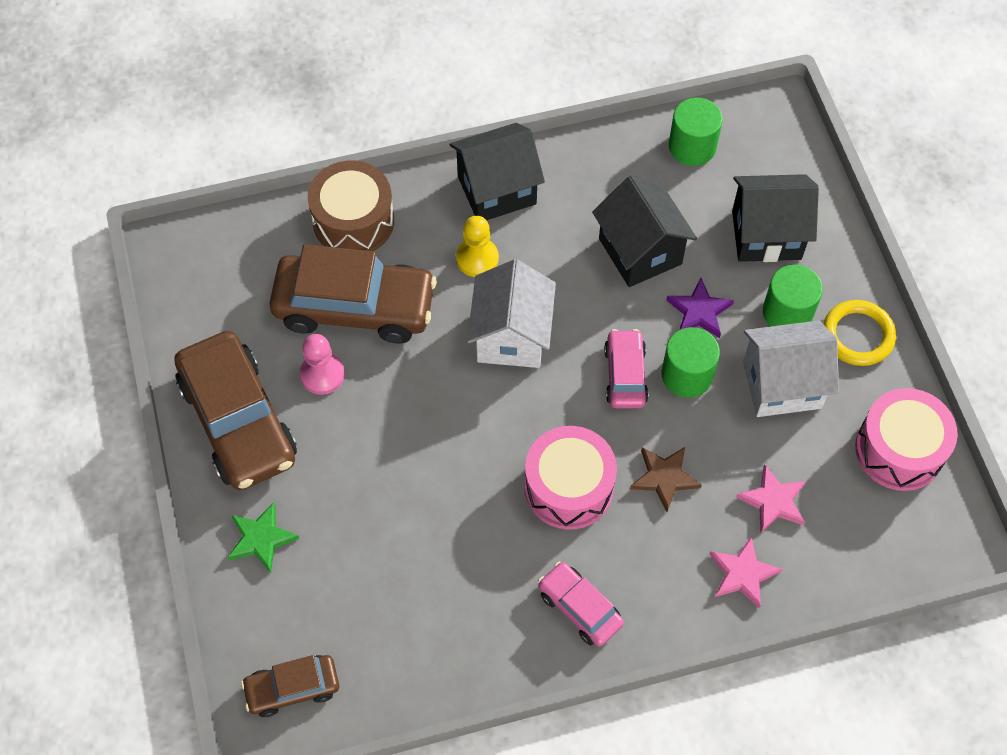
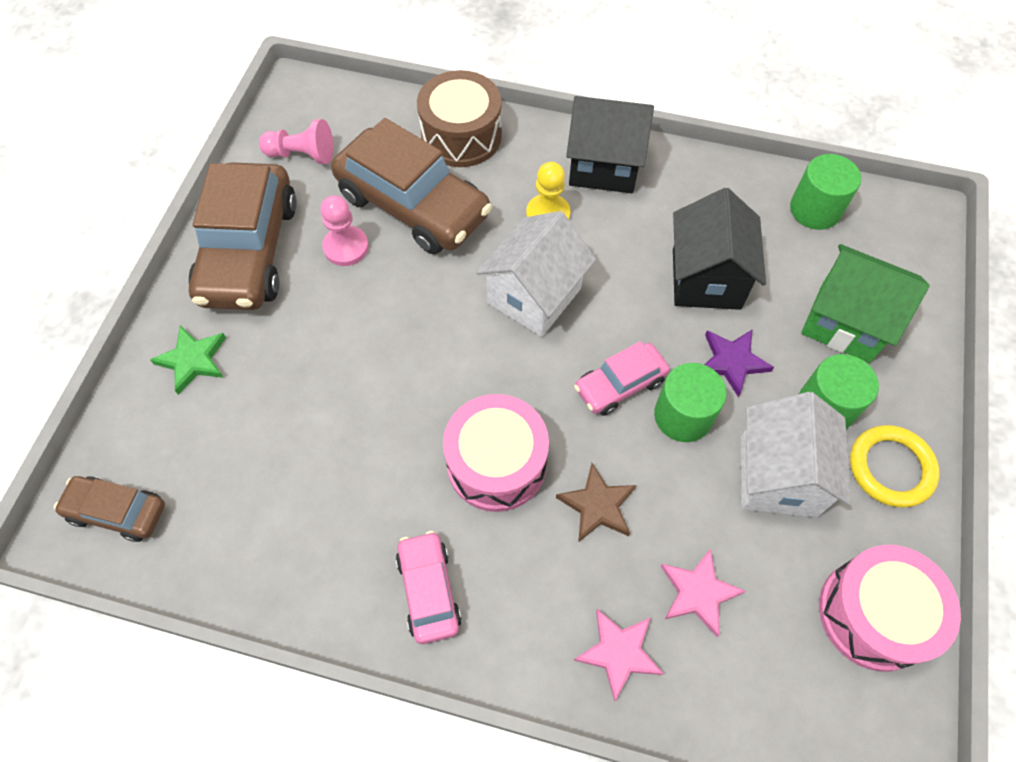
camera: 30 degrees right, 0 degrees up
pink car [604,329,649,408] -> pink car turned 150 degrees counterclockwise [574,341,670,416]
black house [732,174,819,262] -> green house [801,244,930,363]
white house [743,320,839,417] -> white house turned 75 degrees clockwise [741,392,851,518]
none -> pink pawn [259,119,333,164]

